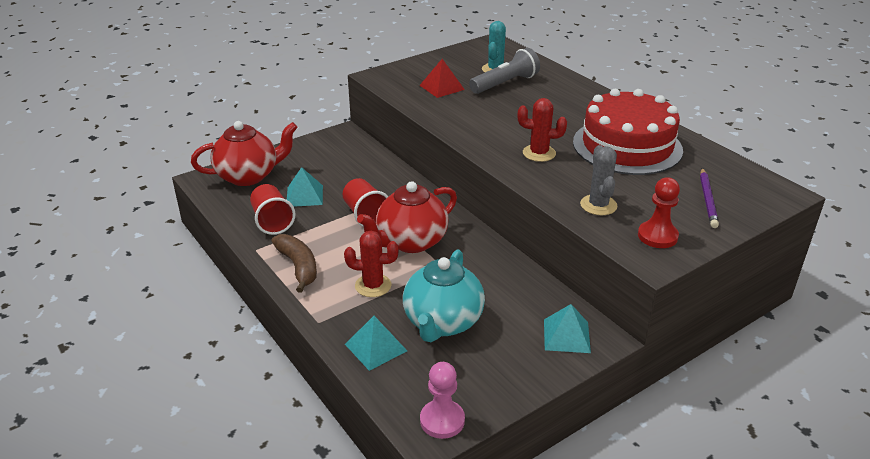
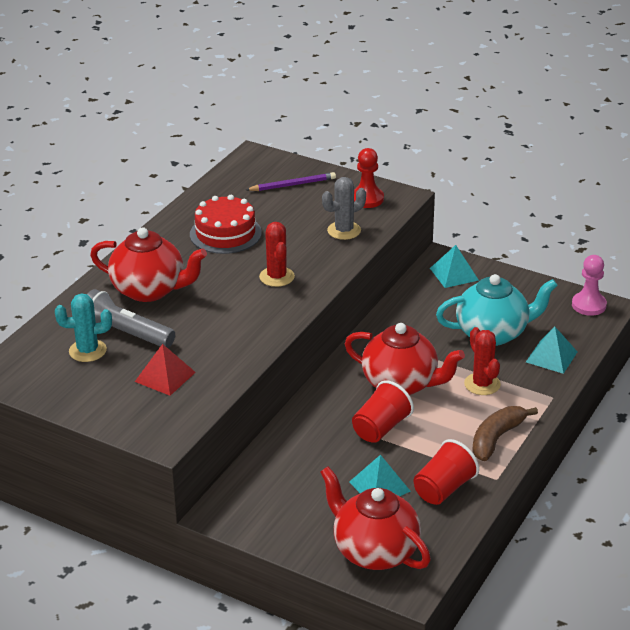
camera: 115 degrees left, 0 degrees up
red cake [573,89,683,175] -> red cake [190,195,262,254], size x0.65
none -> red teapot [90,227,207,302]

